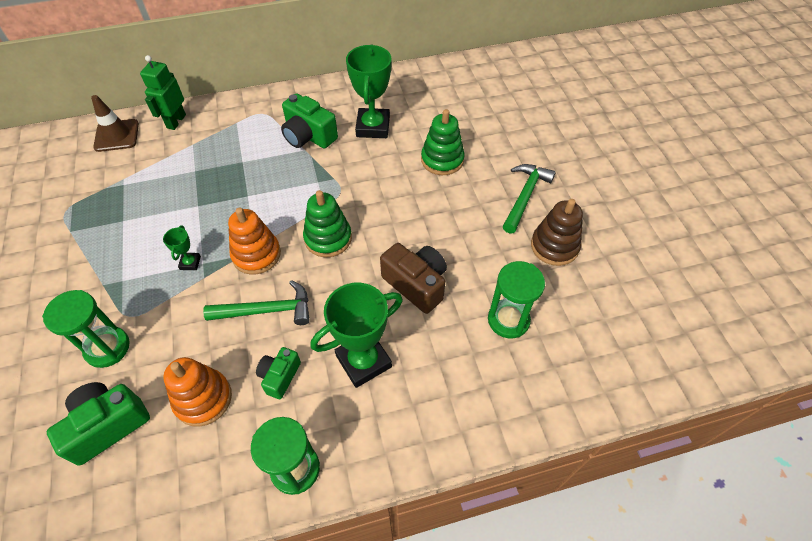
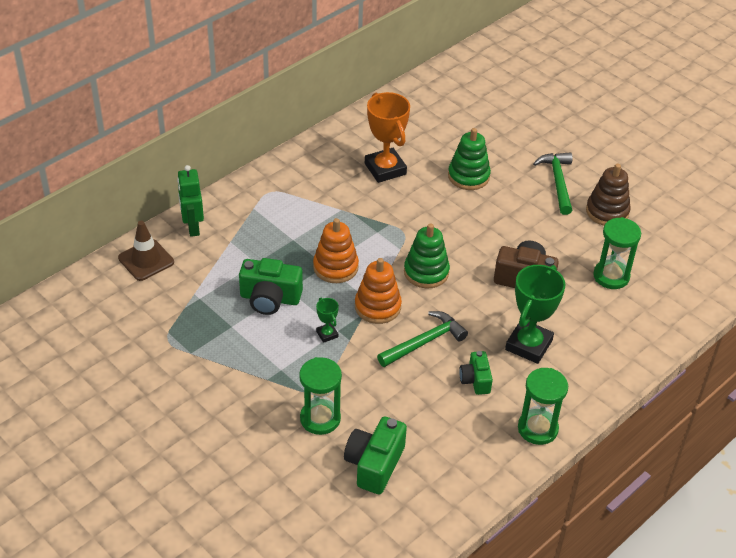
camera: 30 degrees left, 10 degrees down
orange stacking toy [163,357,232,427] -> orange stacking toy moved to [313,218,359,283]
green camera [281,93,338,148] -> green camera moved to [239,258,303,315]
green trophy [346,45,392,138] -> orange trophy [365,92,410,183]

